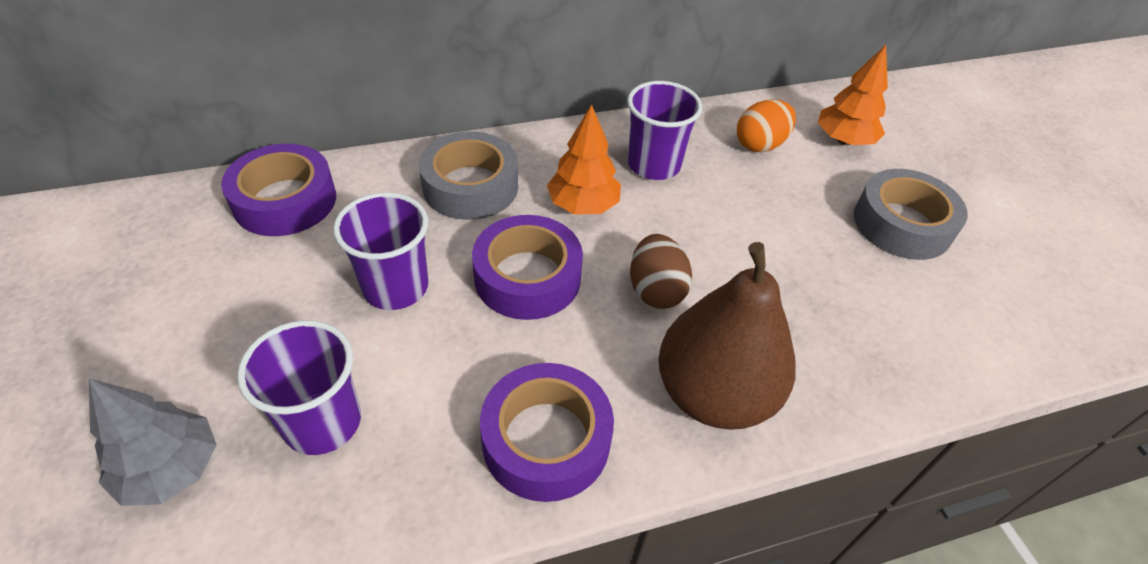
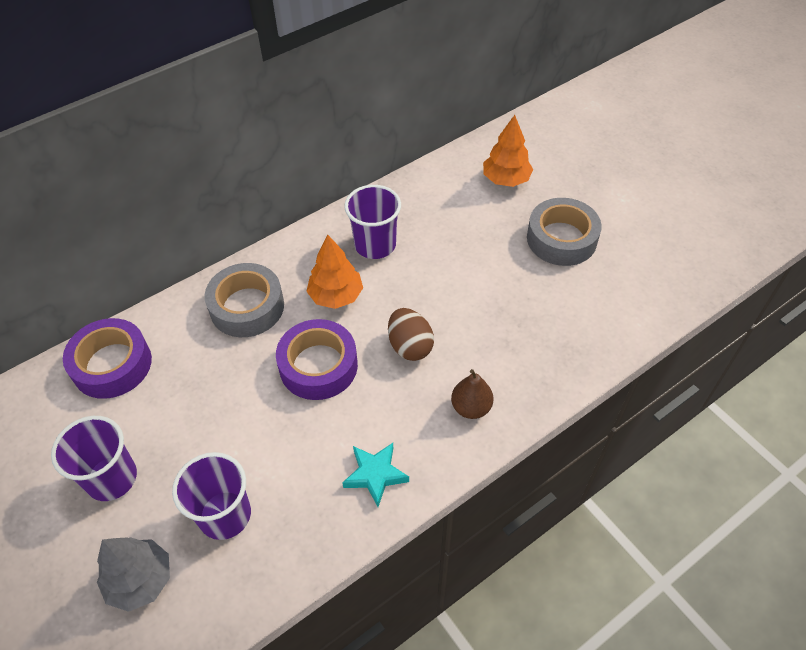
camera: 15 degrees left, 5 degrees up
purple cup [333,192,428,310] -> purple cup moved to [51,416,137,501]
purple tape [480,363,614,502] -> turquoise star [342,443,409,507]
brown pear [658,242,795,430] -> brown pear [451,369,493,419], size x0.48
orange egg [737,99,796,152] -> none

